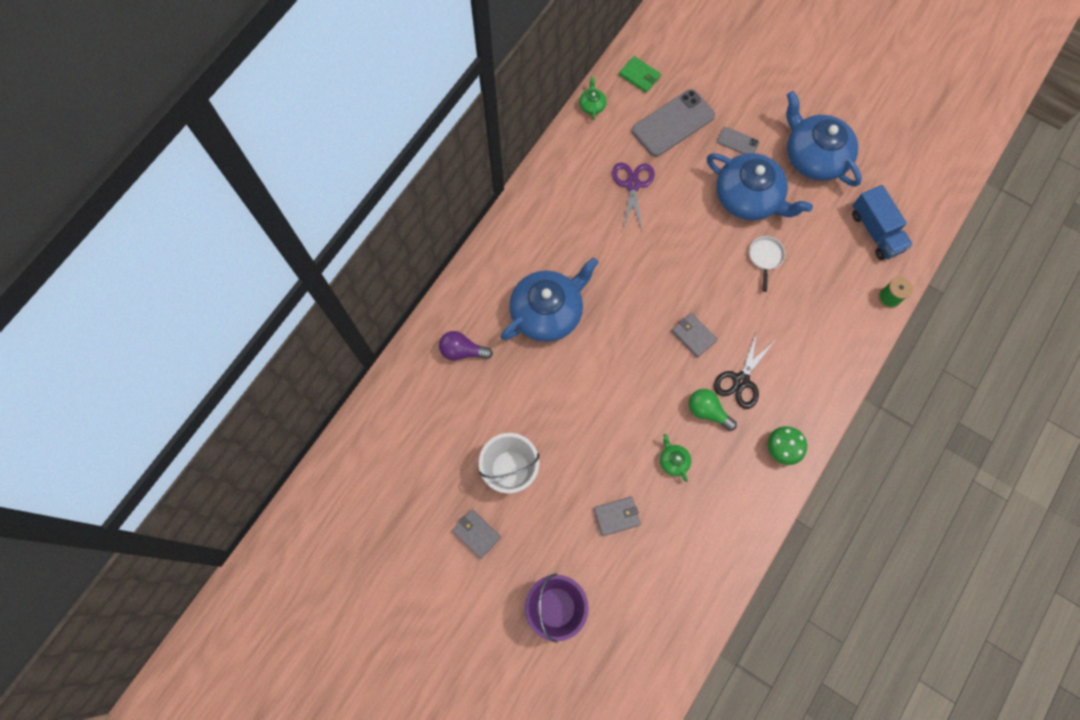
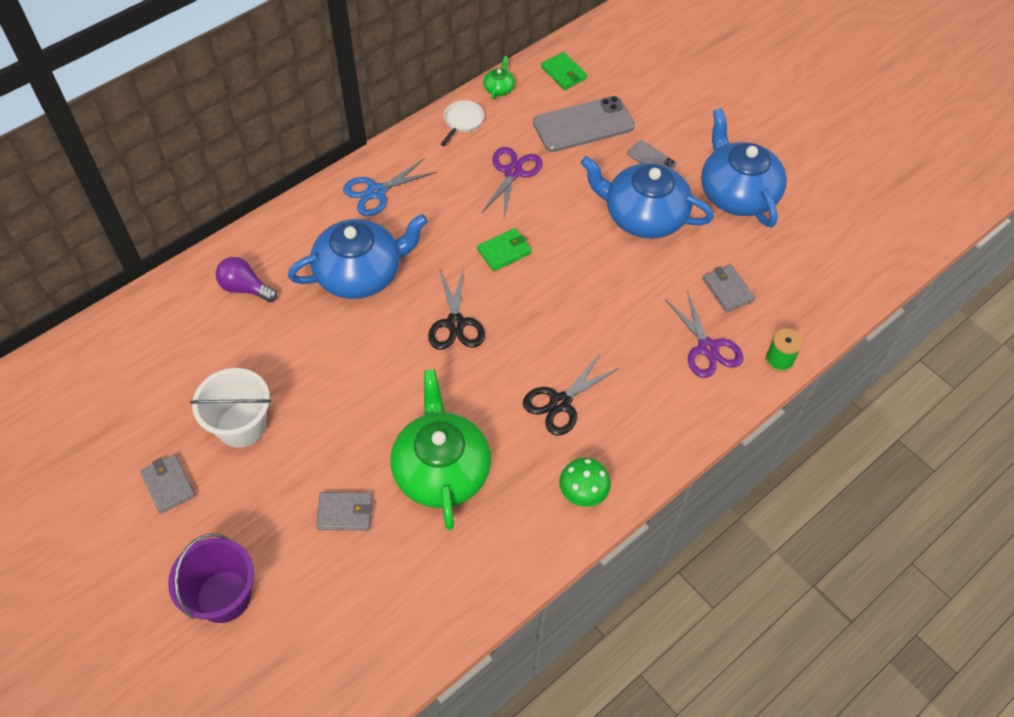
camera: 15 degrees right, 15 degrees down
green teapot [660,434,691,482] -> green teapot [391,369,491,530], size x2.46
grey wallet [671,313,717,358] -> grey wallet moved to [703,265,755,312]
green light bulb [689,389,737,431] -> none
blue teapot [707,153,813,220] -> blue teapot turned 150 degrees clockwise [581,156,714,239]
white pan [749,236,785,292] -> white pan moved to [440,100,484,147]
blue truck [852,185,913,260] -> none
none -> blue scissors [343,158,436,216]
none -> black scissors [428,267,485,350]
none -> green wallet [477,228,532,271]
none -> purple scissors [665,291,744,378]

